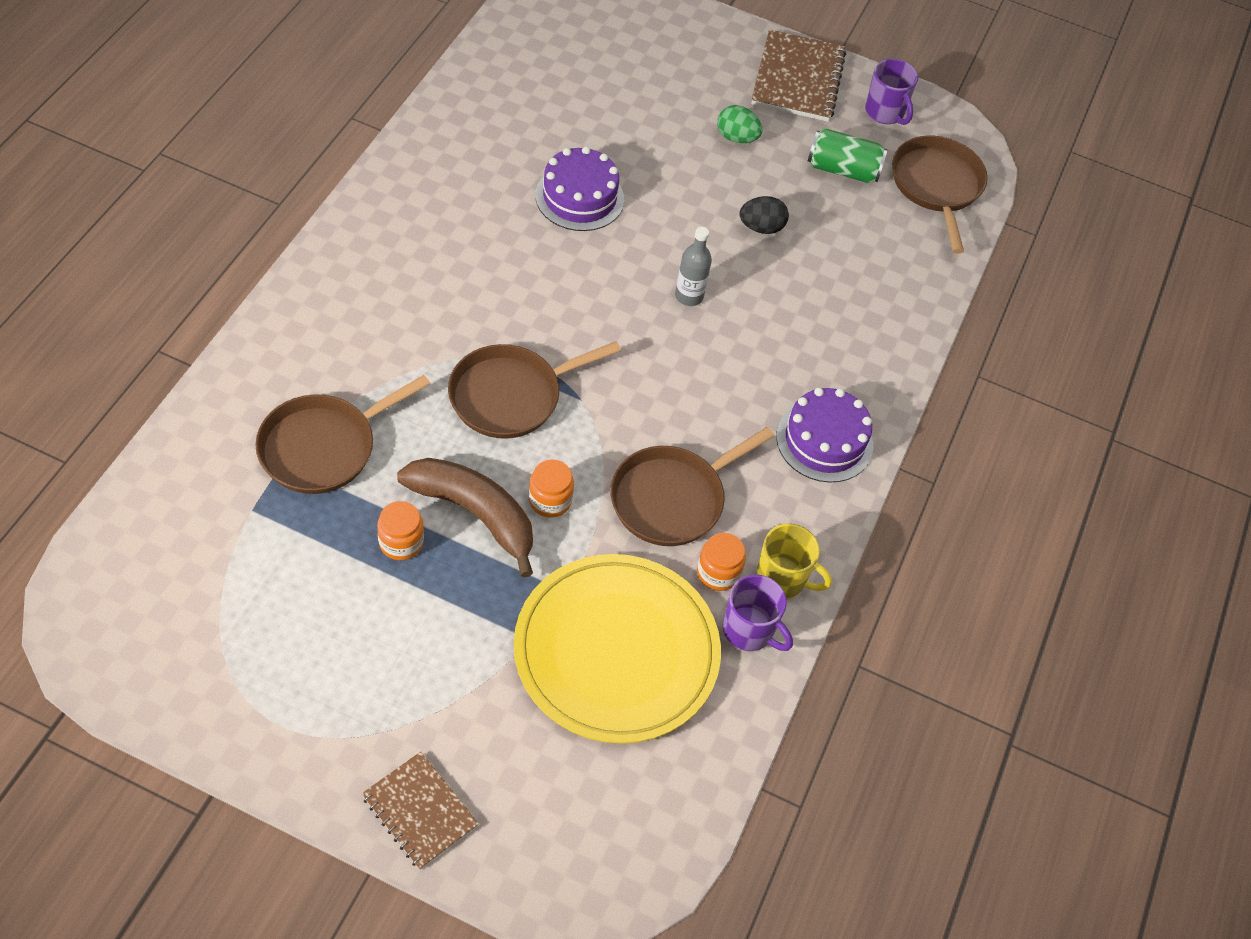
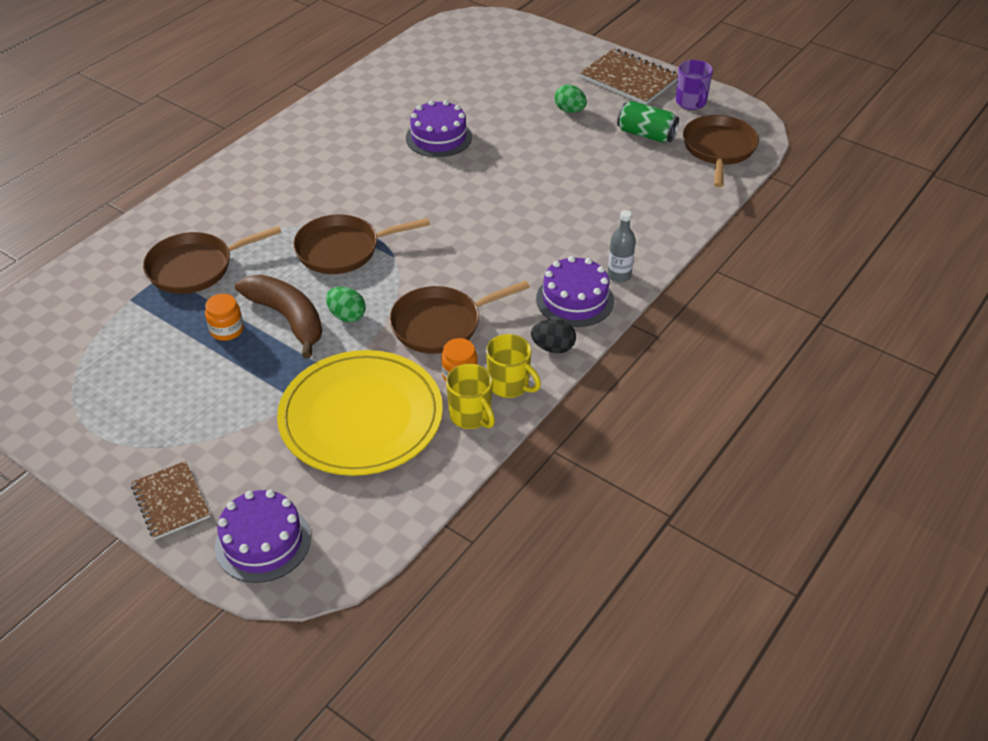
camera: 20 degrees right, 10 degrees down
orange jar [529,459,574,518] -> green egg [326,287,366,322]
grey bottle [675,227,712,306] -> grey bottle moved to [608,210,636,282]
purple mug [723,575,793,651] -> yellow mug [446,364,495,429]
black egg [739,196,789,234] -> black egg moved to [531,319,576,353]
brown notebook [751,29,846,122] -> brown notebook turned 75 degrees counterclockwise [580,48,678,105]
none -> purple cake [215,490,311,583]

